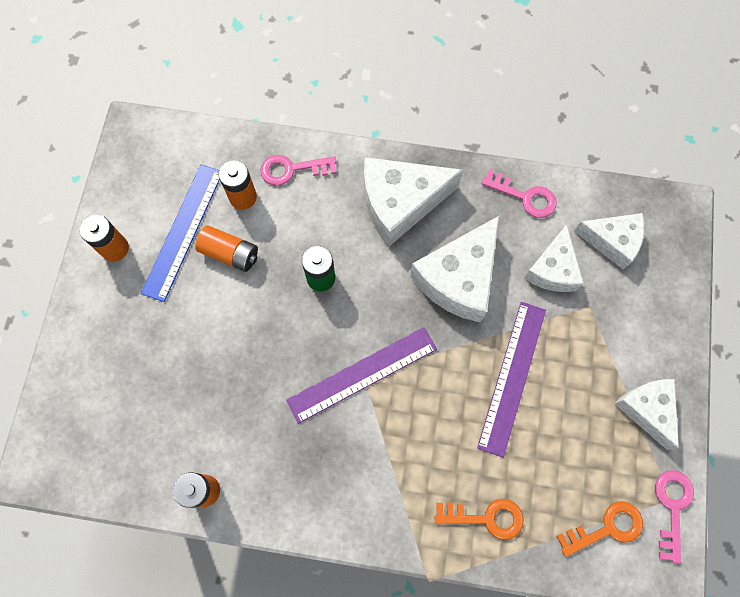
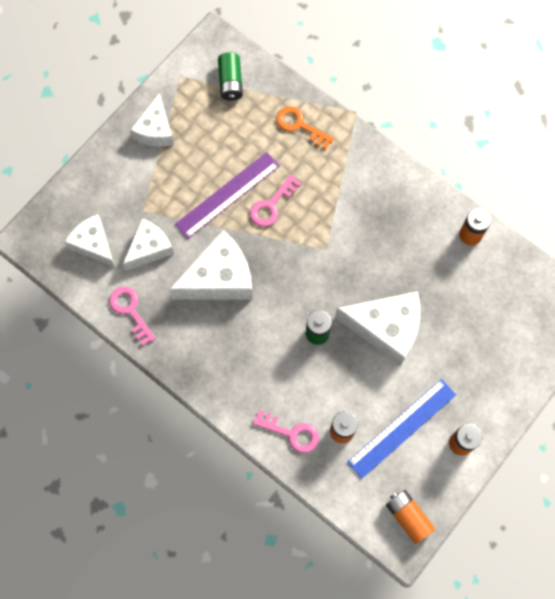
camera: 150 degrees left, 0 degrees up
orange battery [195,225,258,272] -> orange battery moved to [386,490,435,544]
purple ruler [286,327,437,424] -> none
white cheese [364,157,463,246] -> white cheese moved to [335,291,420,366]
orange key [557,501,643,557] -> green battery [218,52,243,101]
pink key [655,470,694,563] -> pink key moved to [250,174,302,227]

